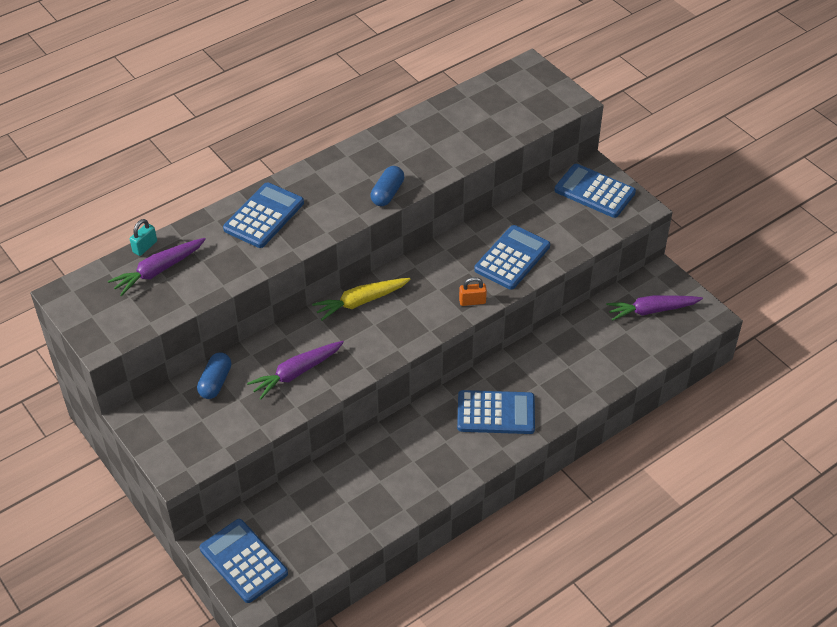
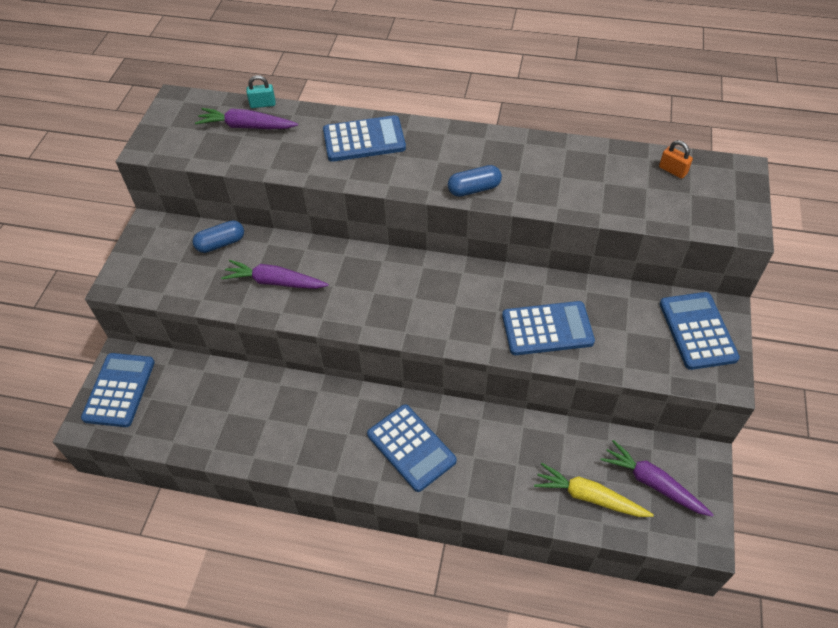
camera: 50 degrees right, 5 degrees up
yellow carrot [312,278,411,321] -> yellow carrot moved to [534,463,654,517]
orange padlock [459,277,487,306] -> orange padlock moved to [659,140,693,179]

